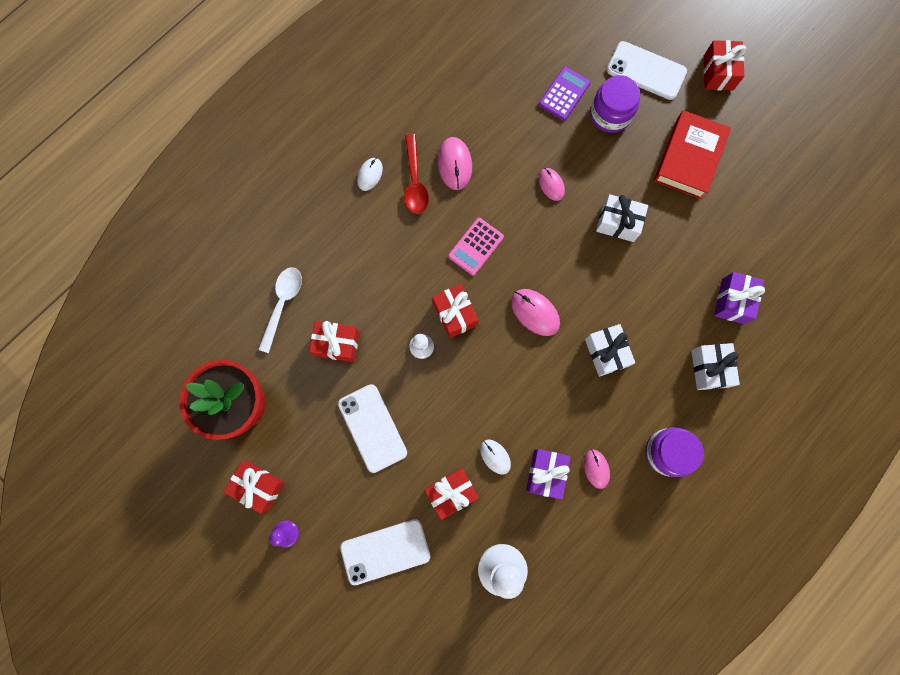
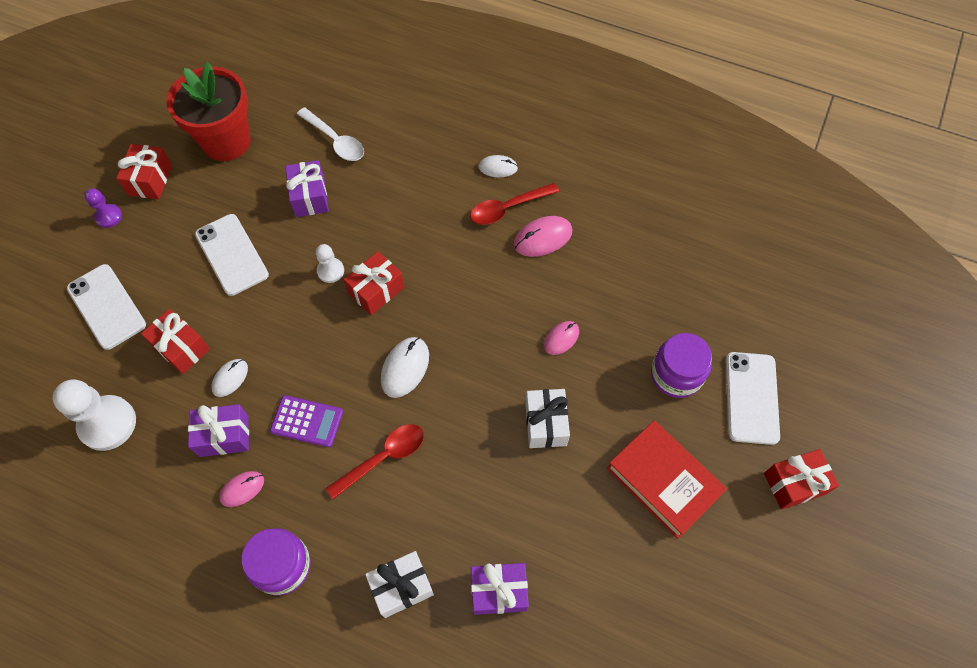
camera: 70 degrees right, 15 degrees down
white spoon [258,267,302,353] -> white spoon turned 45 degrees clockwise [297,107,364,161]
red gift [309,321,360,362] -> purple gift [285,160,329,217]
white phone [338,384,407,473] -> white phone turned 75 degrees counterclockwise [195,214,269,296]
pink calculator [448,218,504,275] -> none
pink mouse [511,289,560,336] -> white mouse [381,337,429,398]
purple calculator [539,66,591,120] -> purple calculator moved to [270,395,343,447]
white gift [585,324,635,377] -> red spoon [326,424,424,499]
red book [654,110,731,199] -> red book turned 45 degrees clockwise [607,421,727,539]

